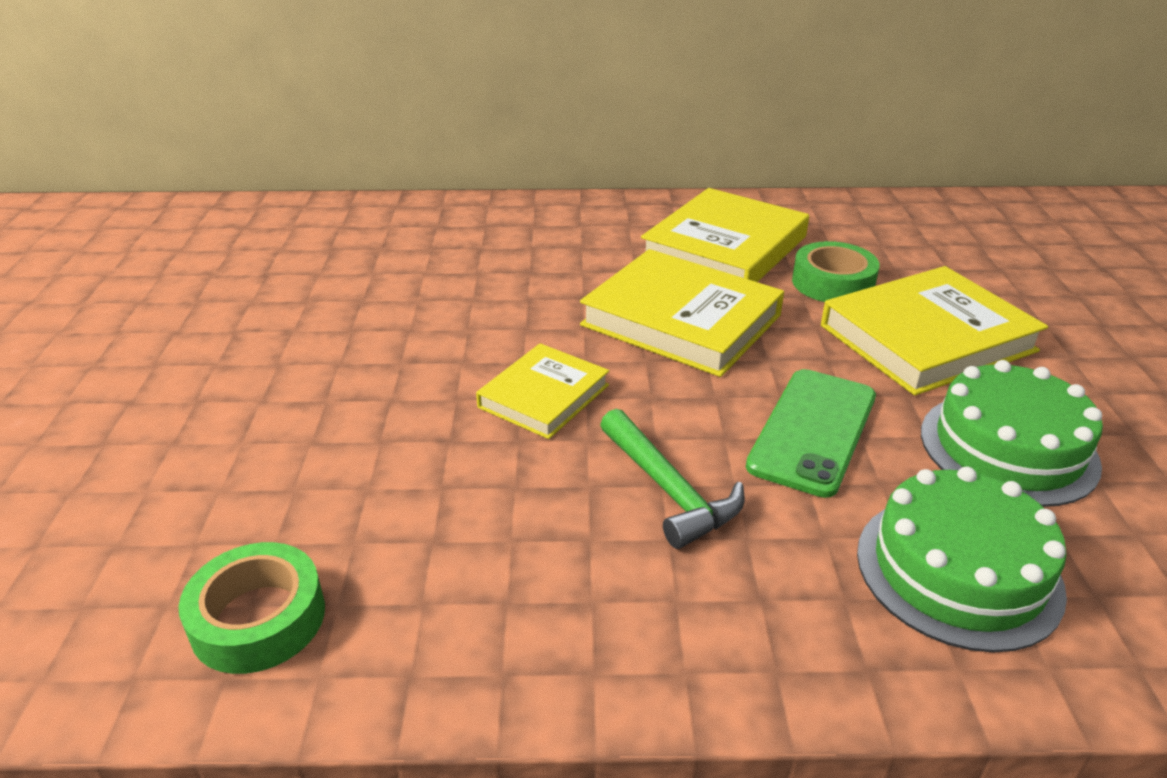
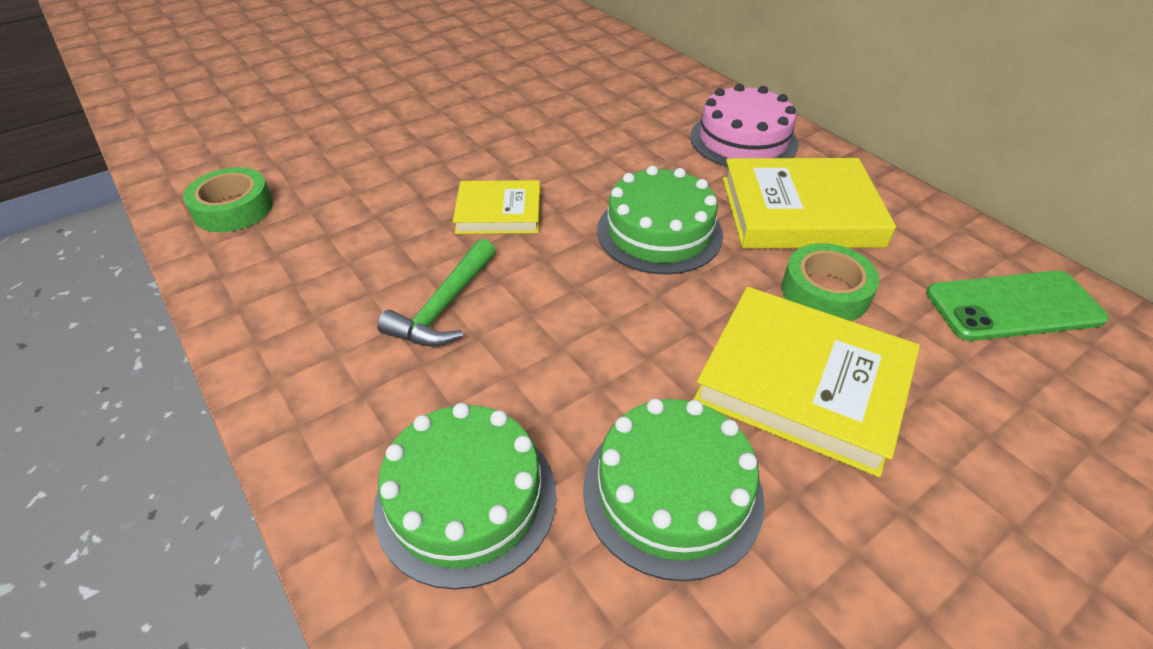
camera: 55 degrees right, 10 degrees up
yellow book [580,249,784,377] -> green cake [597,166,723,274]
green phone [746,369,876,498] -> green phone moved to [926,271,1109,341]
none -> pink cake [690,84,798,167]

